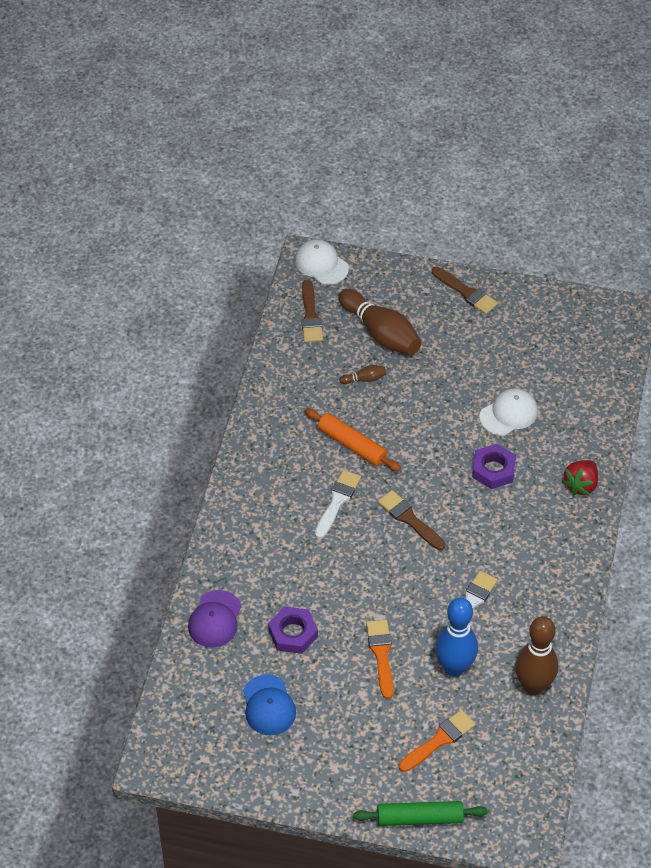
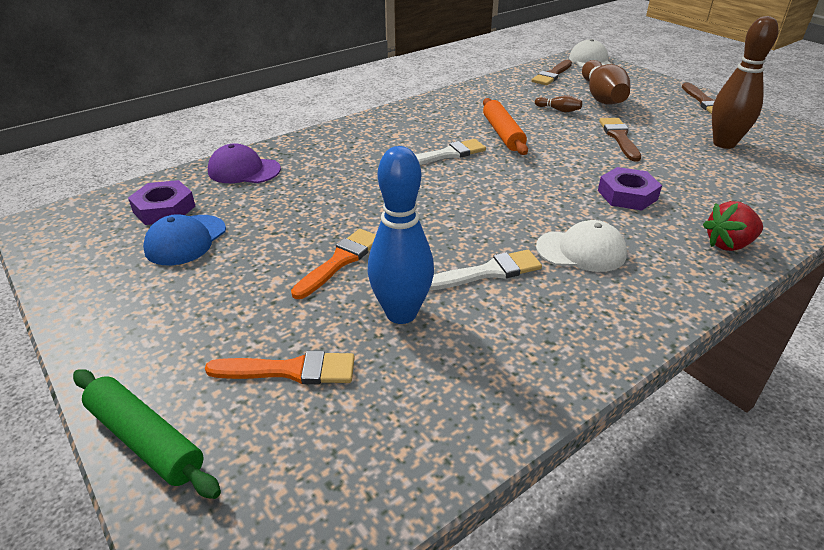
camera: 40 degrees right, 15 degrees down
purple cap [188,590,241,648] -> purple cap turned 45 degrees clockwise [208,143,281,183]
purple nut [268,606,318,654] -> purple nut moved to [128,180,195,225]
brown brush [378,490,445,550] -> brown brush moved to [599,118,641,161]
white cap [479,388,538,436] -> white cap moved to [536,220,627,272]
brown bowling pin [515,616,558,695] -> brown bowling pin moved to [712,16,778,149]

